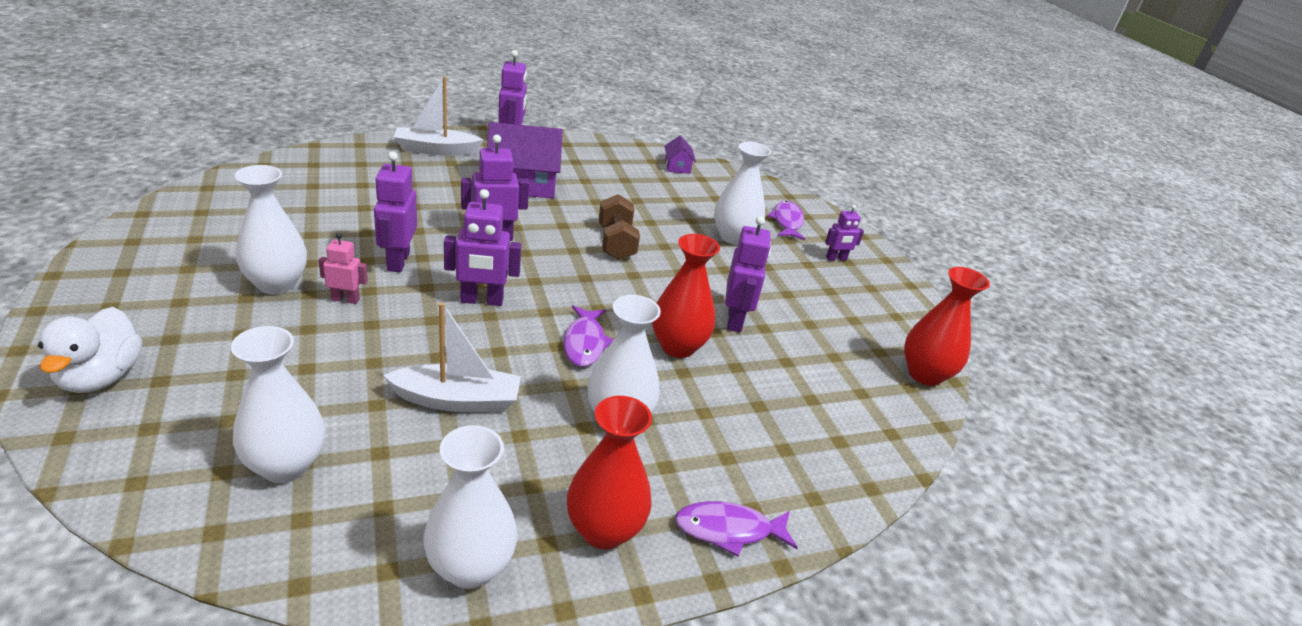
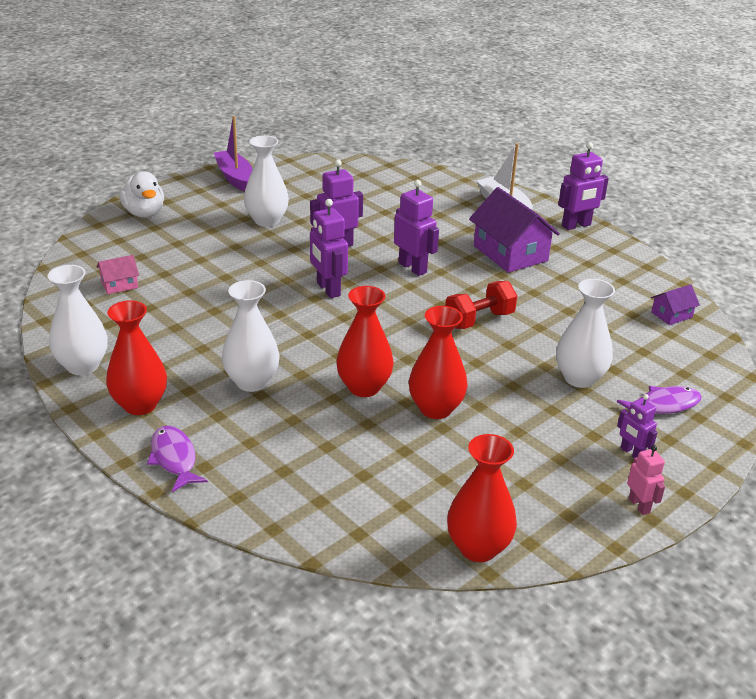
camera: 70 degrees right, 0 degrees up
white duck [38,307,142,393] -> white duck turned 90 degrees counterclockwise [119,171,164,218]
white vase [231,326,325,483] -> pink house [97,255,139,294]
pink robot [318,233,368,304] -> pink robot moved to [627,445,665,515]
white boat [383,302,521,412] -> none
purple fish [563,305,614,367] -> none
brown dumbbell [599,194,640,260] -> red dumbbell [445,281,517,329]
purple robot [725,216,771,332] -> red vase [409,306,467,419]
none -> purple boat [214,116,252,191]

